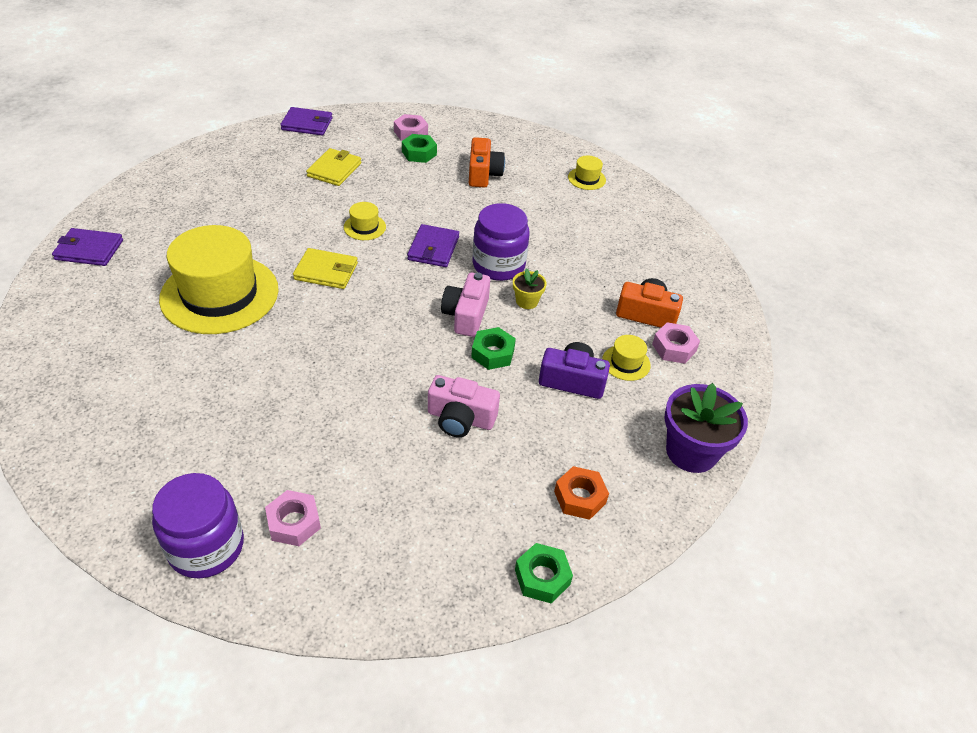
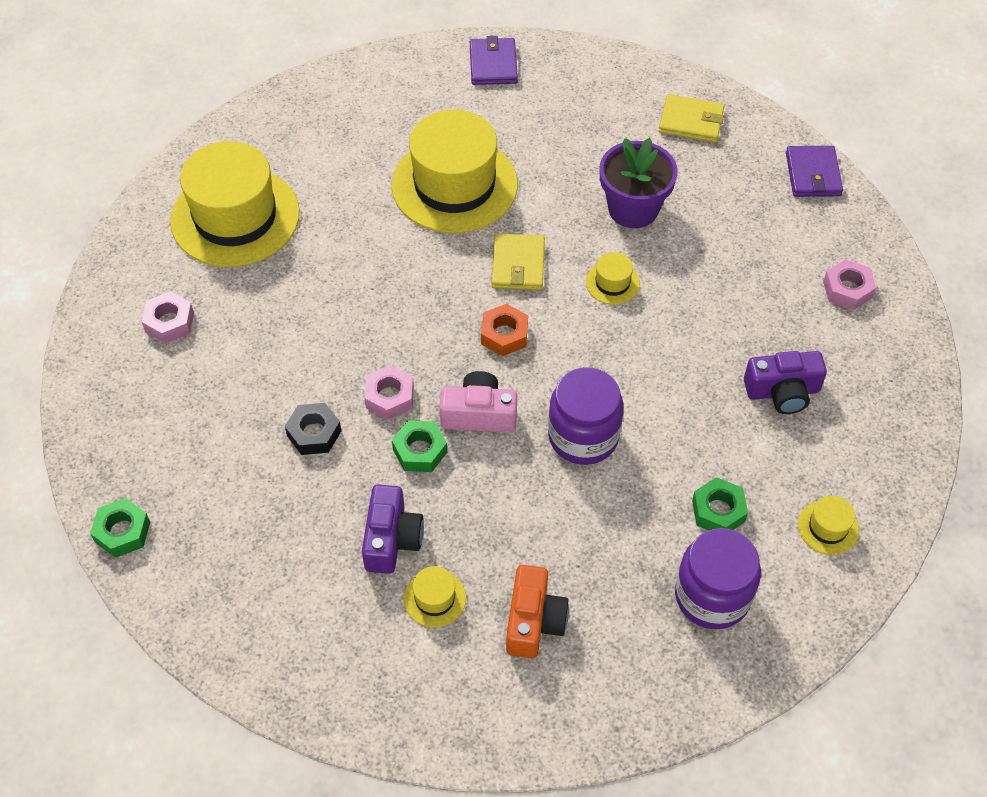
camera: 85 degrees right, 10 degrees up
purple jar [152,473,244,578] -> purple jar moved to [675,528,761,629]
yellow wallet [306,148,361,186] -> yellow wallet moved to [659,94,724,142]
green nut [402,134,437,163] -> green nut moved to [692,477,748,530]
purple wallet [407,224,459,267] -> none
pink camera [428,375,500,437] -> black nut [285,403,341,455]
orange camera [469,137,505,188] -> purple camera [744,351,827,414]
yellow flower pot [513,268,547,309] -> none
orange nut [554,466,609,520] -> orange nut moved to [481,304,528,356]
pink nut [652,322,700,364] -> pink nut moved to [365,365,414,420]
purple flower pot [664,383,748,473] -> purple flower pot moved to [600,138,678,228]
none -> yellow hat [170,141,300,267]

